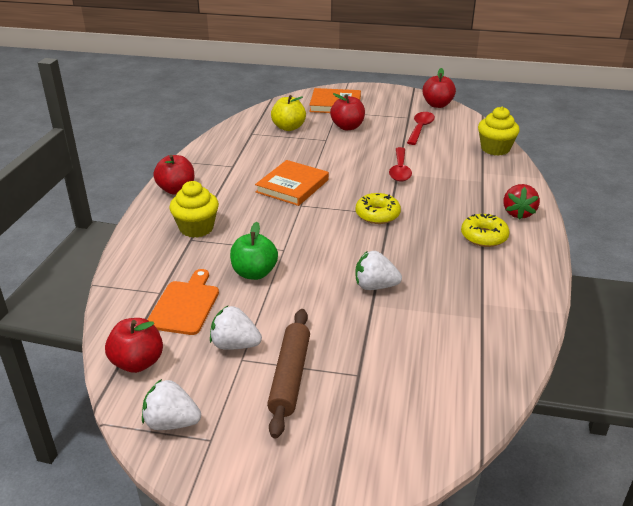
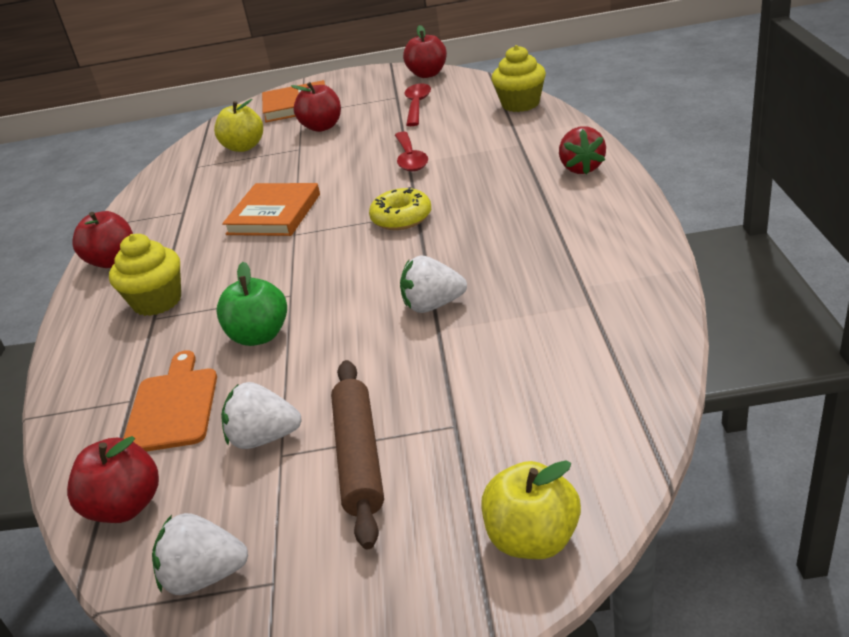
camera: 10 degrees left, 0 degrees up
yellow donut [461,214,510,247] -> none
none -> yellow apple [482,460,581,559]

